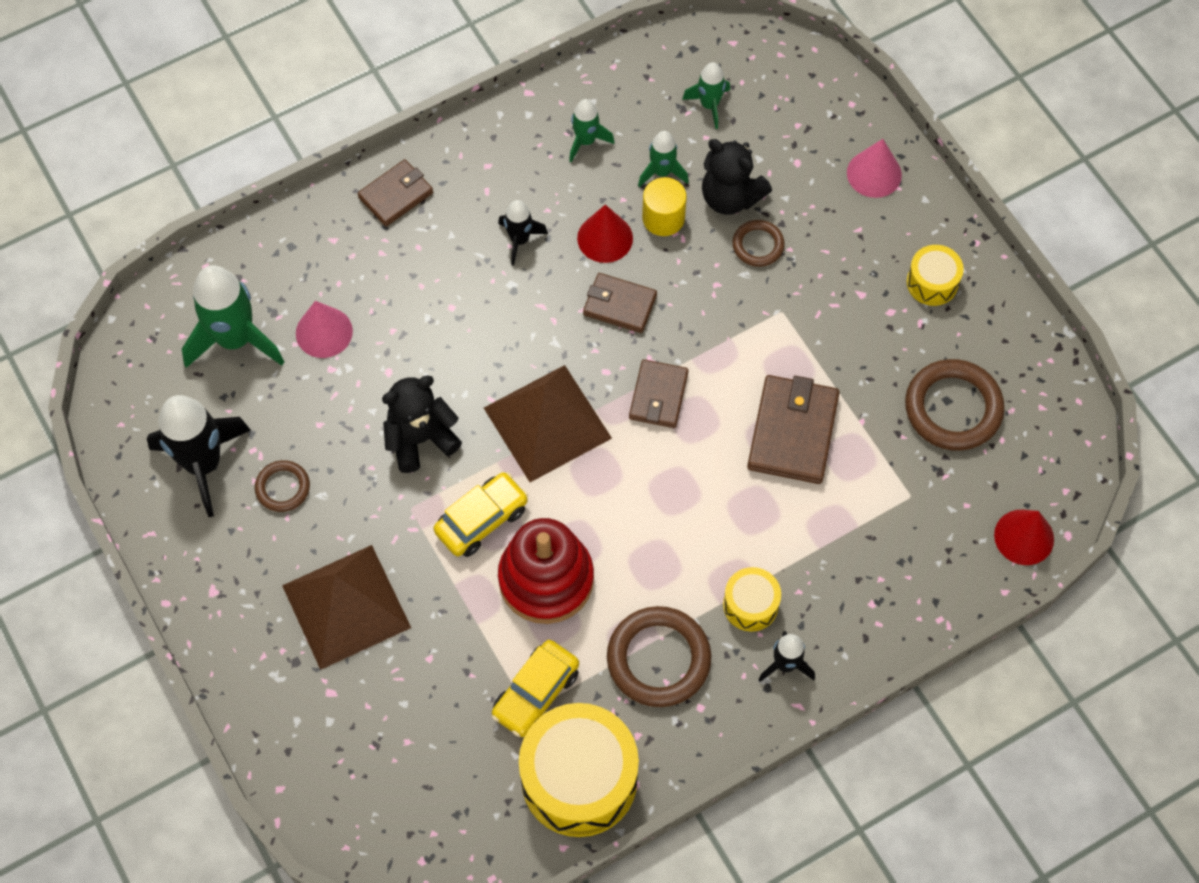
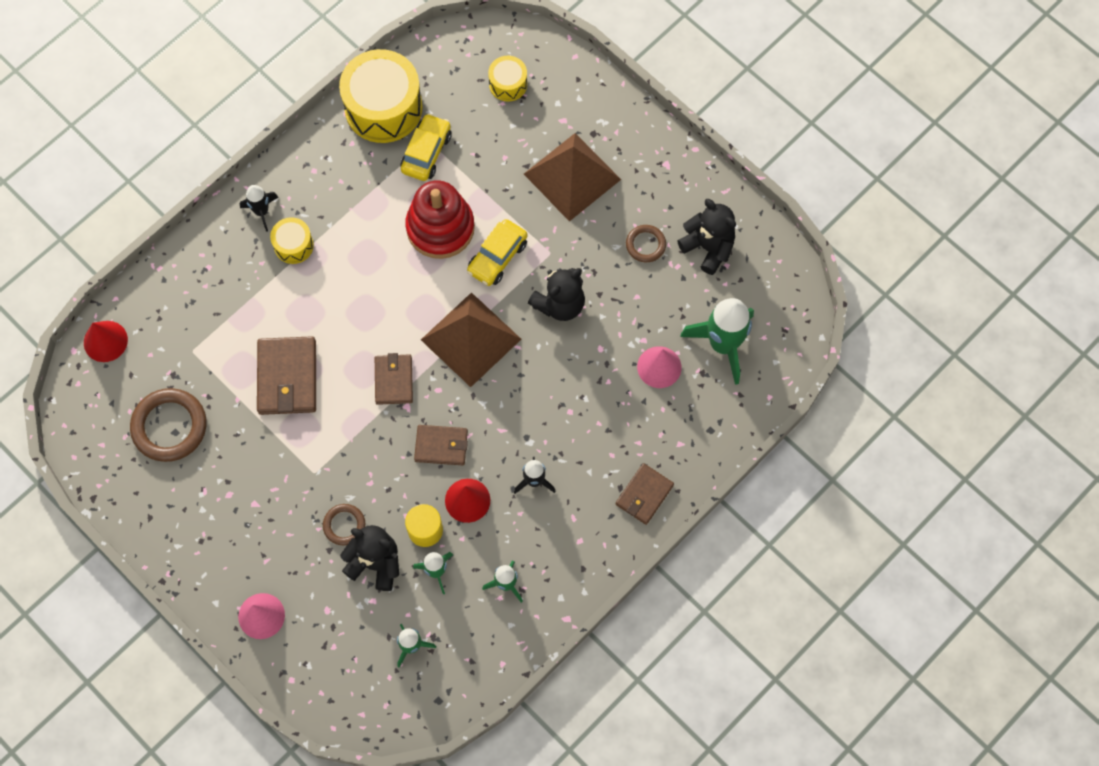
camera: 165 degrees right, 5 degrees up
black rocket [147,395,251,517] -> black teddy bear [677,199,736,275]
brown ring [607,606,711,707] -> none
yellow drum [907,245,964,306] -> yellow drum moved to [488,56,527,102]

